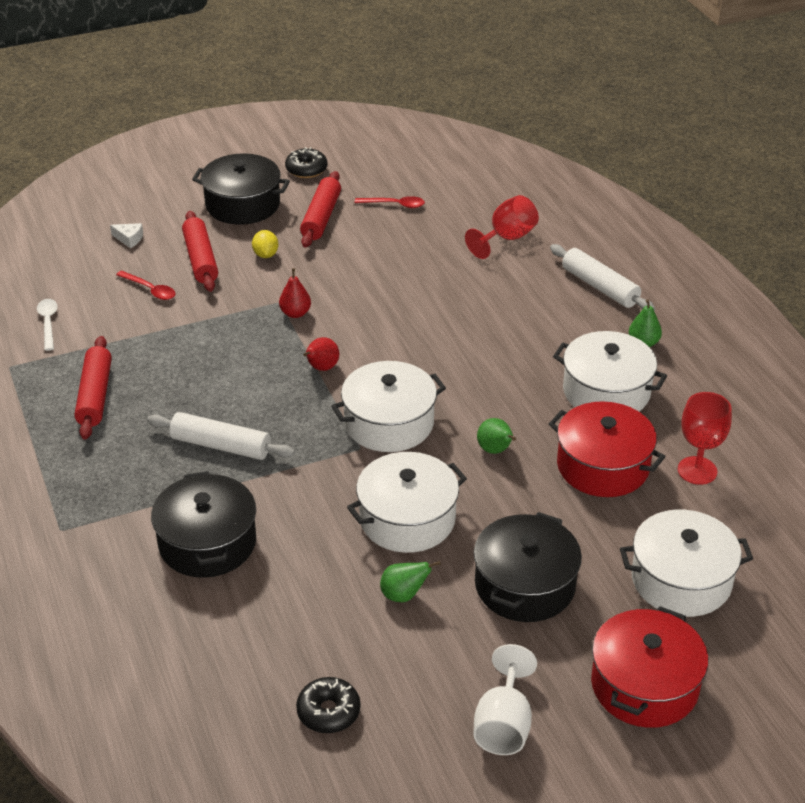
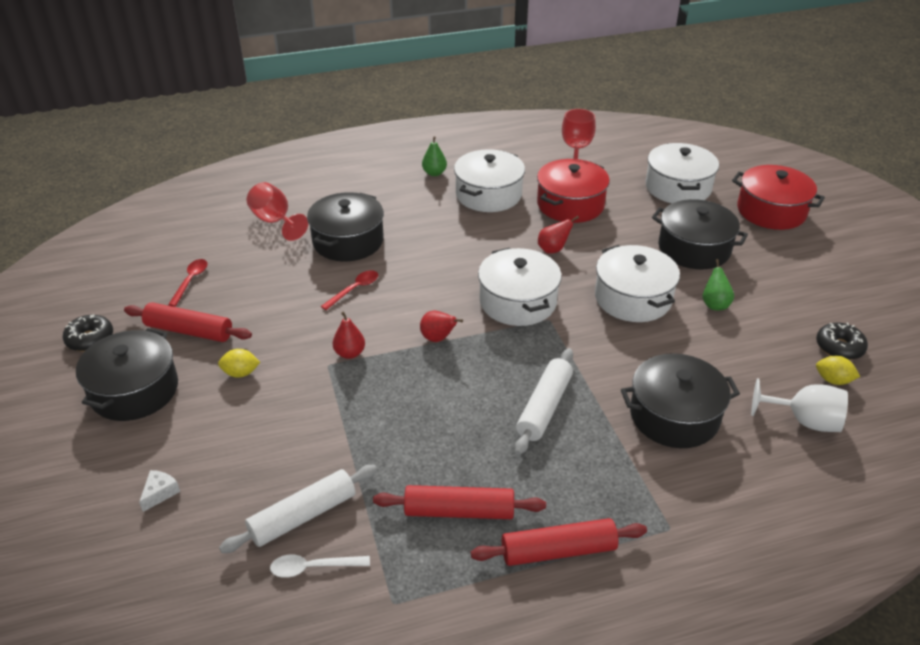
camera: 85 degrees left, 0 degrees up
red spoon [116,271,176,300] -> red spoon moved to [321,270,378,310]
red rolling pin [182,211,218,292] -> red rolling pin moved to [471,518,647,566]
white goblet [473,644,537,755] -> white goblet moved to [751,378,848,432]
green pear [477,418,516,454] -> red pear [538,216,579,254]
white rolling pin [550,244,655,311] -> white rolling pin moved to [219,465,377,553]
none -> black pot [307,192,384,262]
none -> yellow lemon [816,356,860,385]

